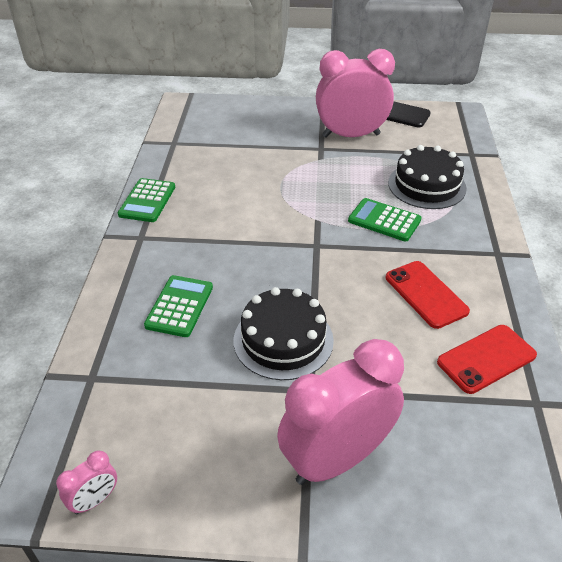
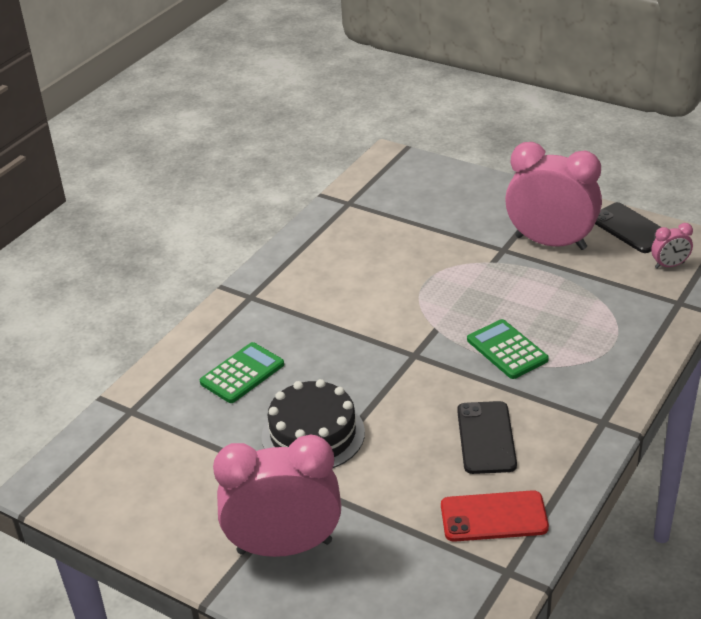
camera: 30 degrees right, 5 degrees down
pink clock [56,450,117,514] -> pink clock moved to [651,223,693,269]
green calculator [118,178,175,222] -> none
red phone [386,261,470,329] -> black phone [457,401,517,474]
black cake [388,145,467,209] -> none

